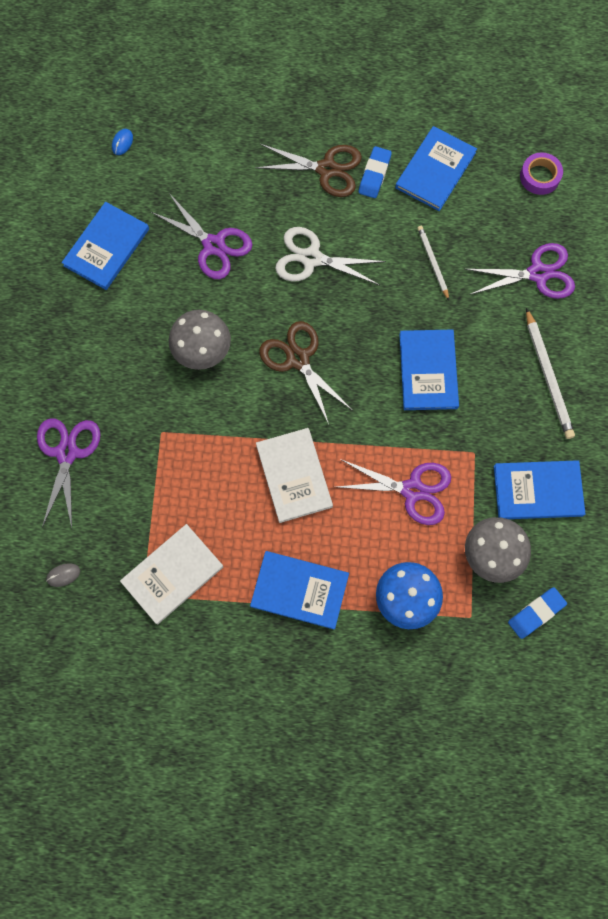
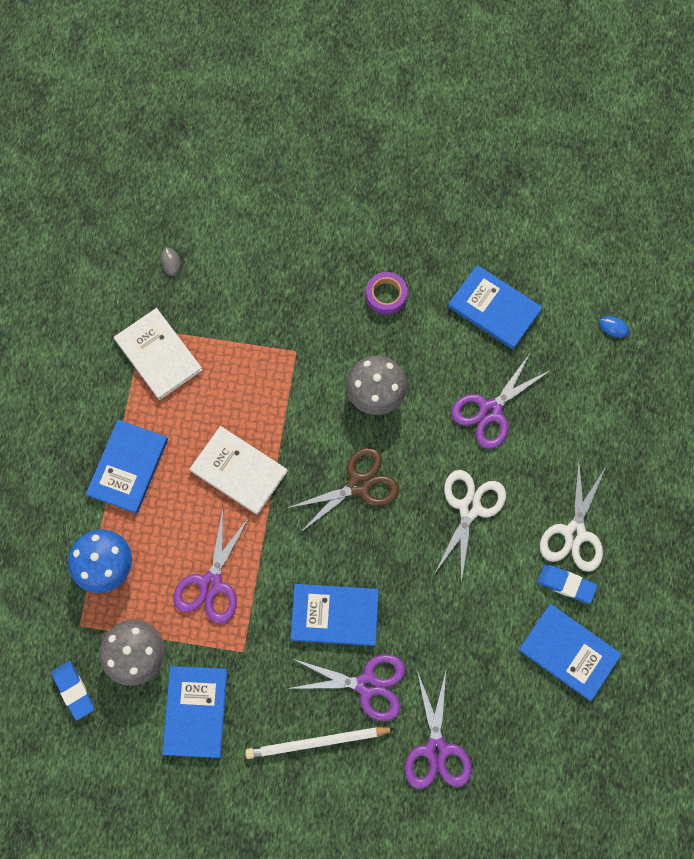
camera: 95 degrees right, 0 degrees up
purple scissors [37,418,101,528] -> purple scissors moved to [287,654,405,721]
brown scissors [255,144,362,197] -> white scissors [540,460,607,572]
white book [256,428,333,523] -> white book turned 45 degrees clockwise [190,426,288,515]
white pencil [417,226,449,300] -> none
purple tape [520,152,563,195] -> purple tape moved to [366,272,407,315]

